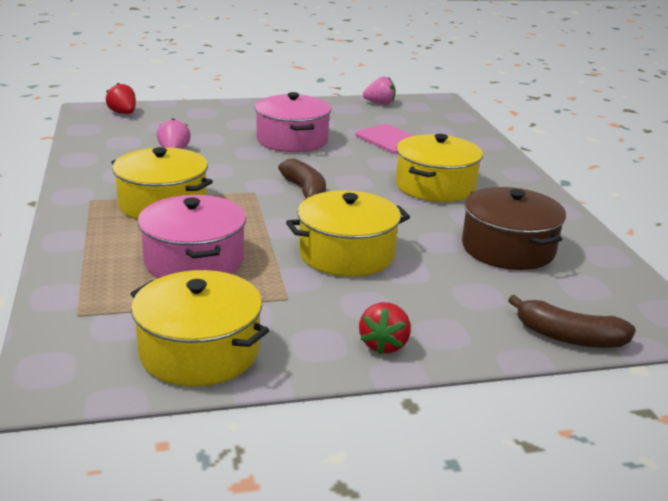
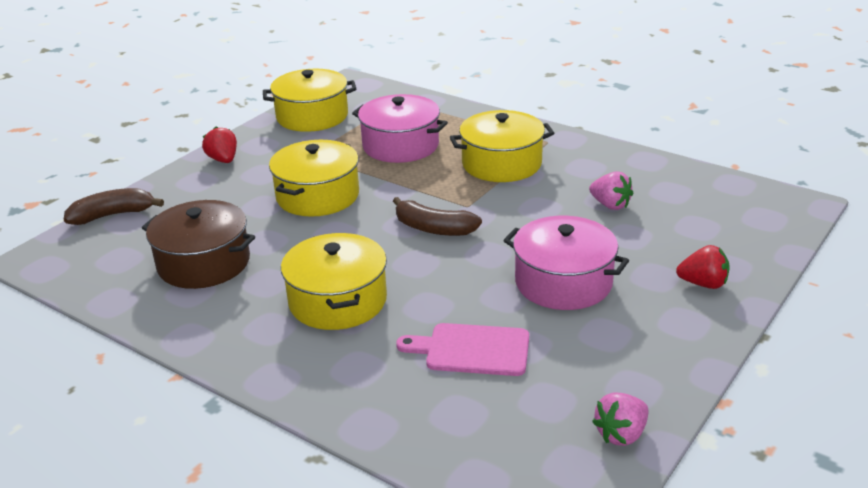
camera: 140 degrees right, 5 degrees up
red strawberry [106,83,136,114] -> red strawberry moved to [676,245,730,289]

